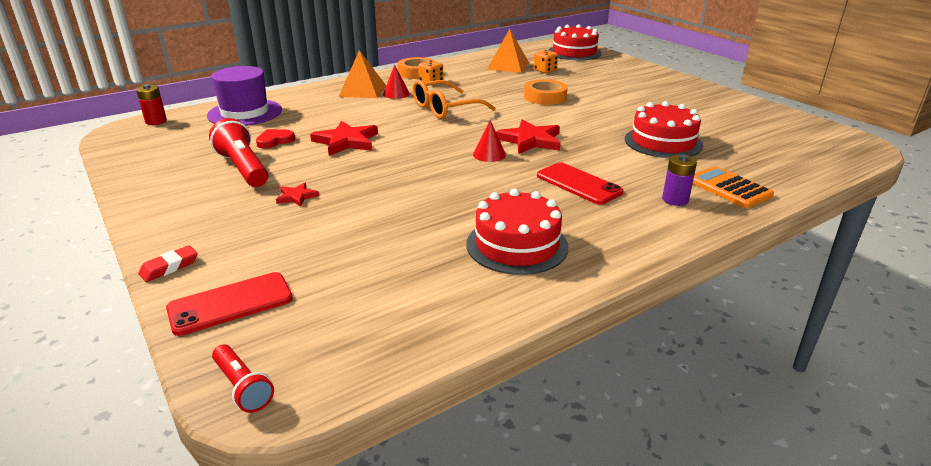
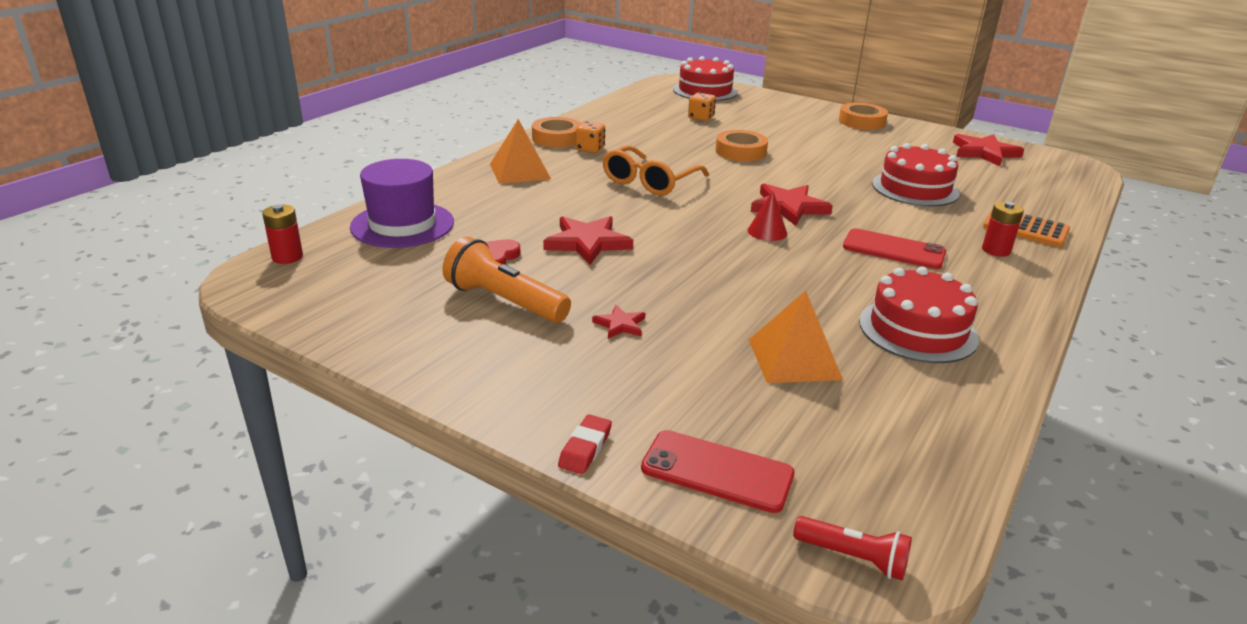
camera: 25 degrees left, 0 degrees up
red phone [166,272,293,336] -> red phone turned 75 degrees clockwise [641,430,795,513]
red flashlight [209,118,268,187] -> orange flashlight [442,236,571,323]
red cone [383,65,410,99] -> none
orange pyramid [487,29,529,73] -> orange pyramid moved to [749,291,843,383]
purple battery [662,154,697,206] -> red battery [982,202,1024,257]
none -> orange tape [839,103,888,130]
none -> red star [953,134,1024,166]

